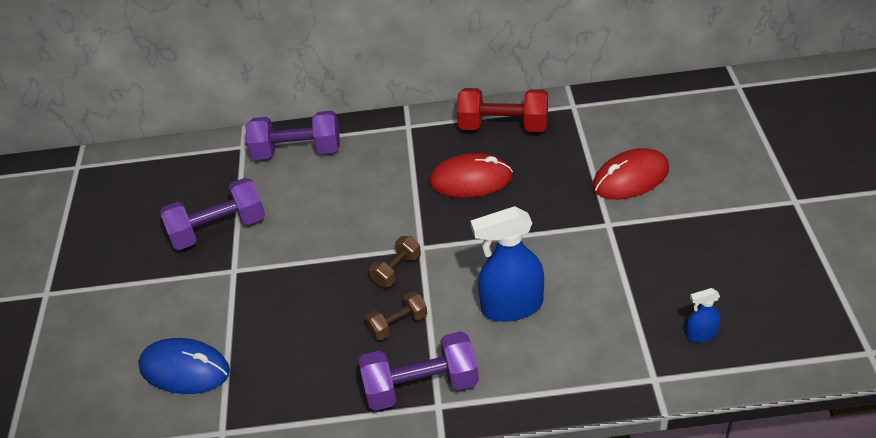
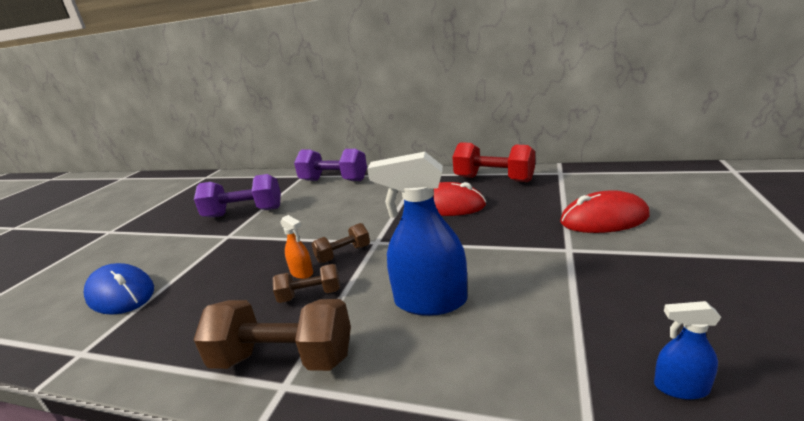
camera: 20 degrees right, 20 degrees down
purple dumbbell [358,331,479,411] -> brown dumbbell [194,299,351,371]
none -> orange spray bottle [280,215,313,279]

